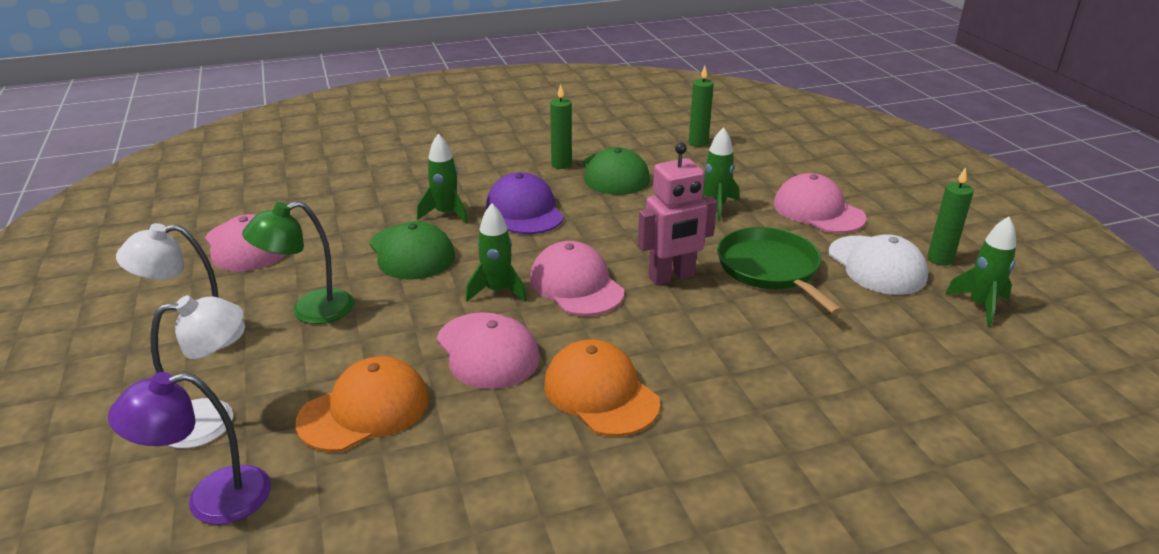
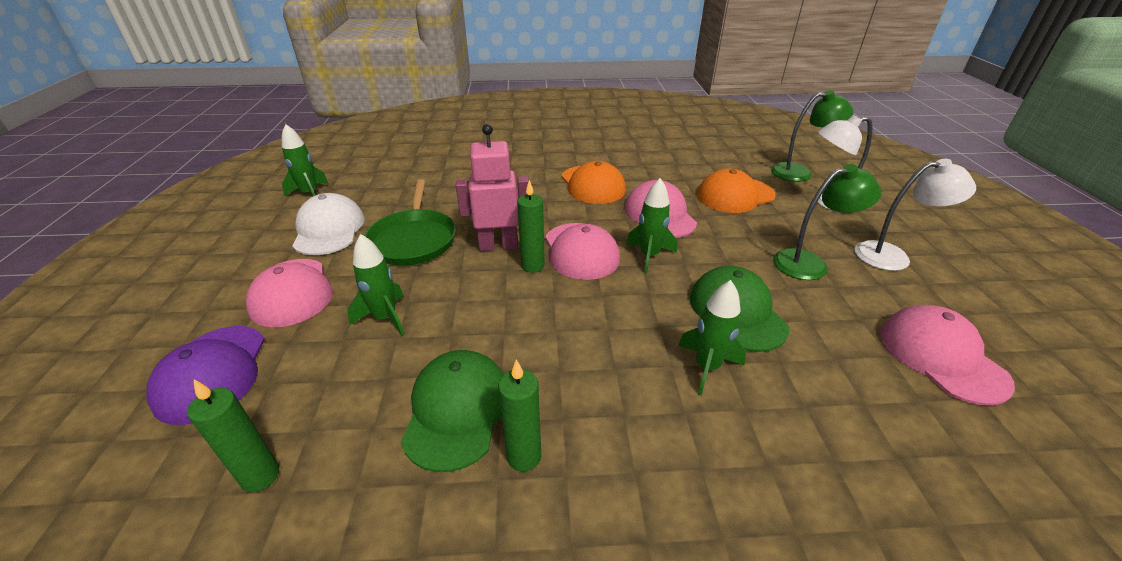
camera: 165 degrees left, 5 degrees up
purple lamp [108,372,271,525] -> green lamp [771,90,854,182]
purple cap [486,172,564,234] -> purple cap moved to [146,326,265,425]
green candle [927,167,974,266] -> green candle moved to [517,180,545,273]

